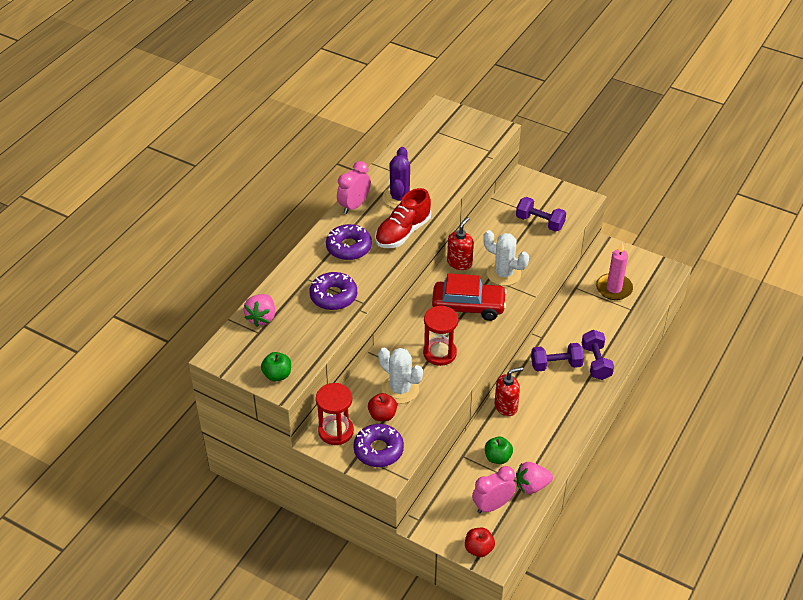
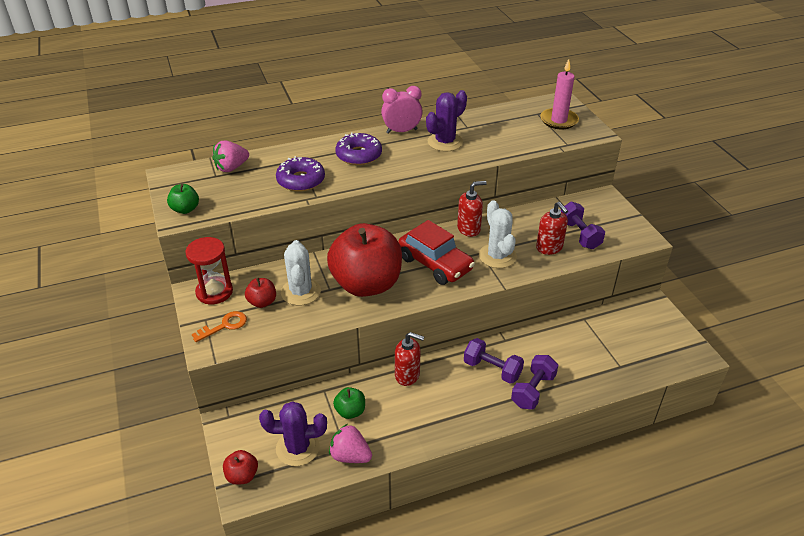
camera: 40 degrees right, 5 degrees down
purple donut [353,424,404,467] -> orange key [192,311,247,342]
red shoe [375,188,431,248] -> none
red hourglass [423,306,458,366] -> red apple [327,223,402,297]
pink clock [472,466,516,513] -> purple cactus [259,401,327,466]
pink candle [596,242,633,300] -> pink candle moved to [540,59,579,130]
none -> red soap dispenser [536,202,568,255]

